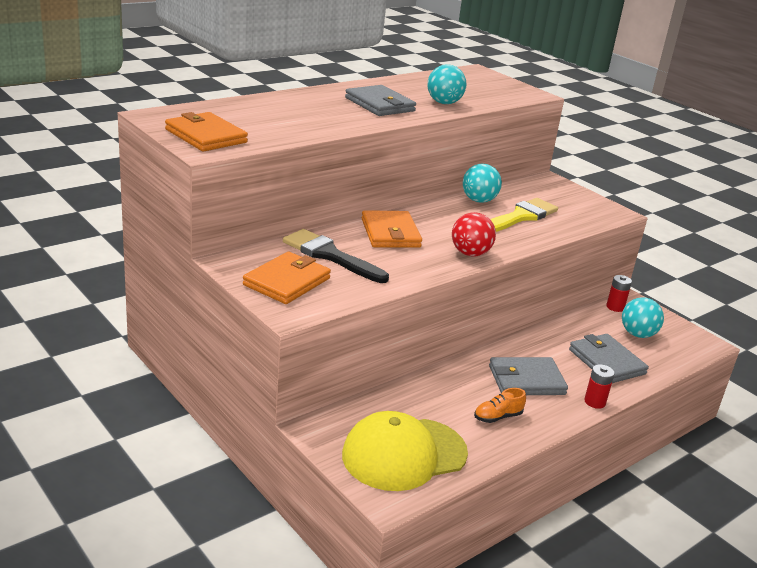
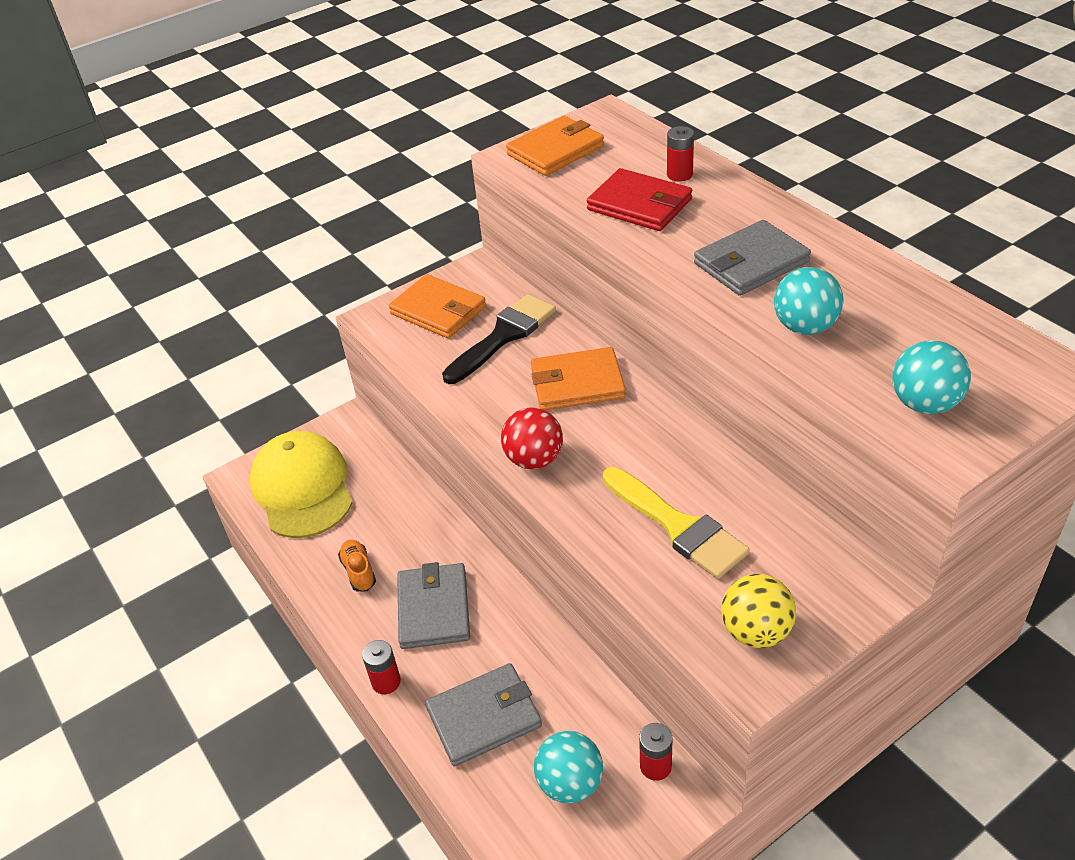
camera: 100 degrees right, 15 degrees up
turquoise ball [463,164,502,203] -> turquoise ball moved to [892,340,971,414]
none -> red wallet [587,168,692,231]
none -> red battery [667,126,694,182]
none -> yellow ball [721,574,796,648]

